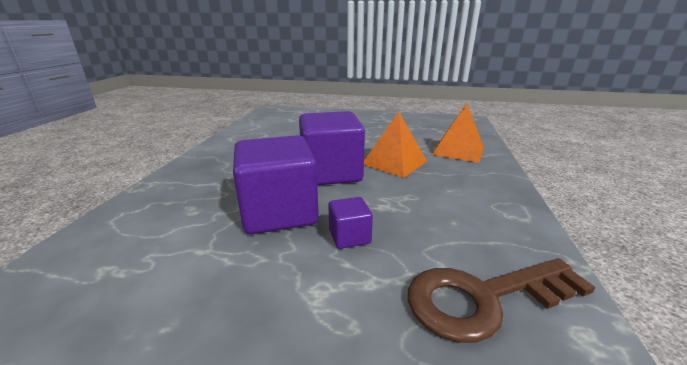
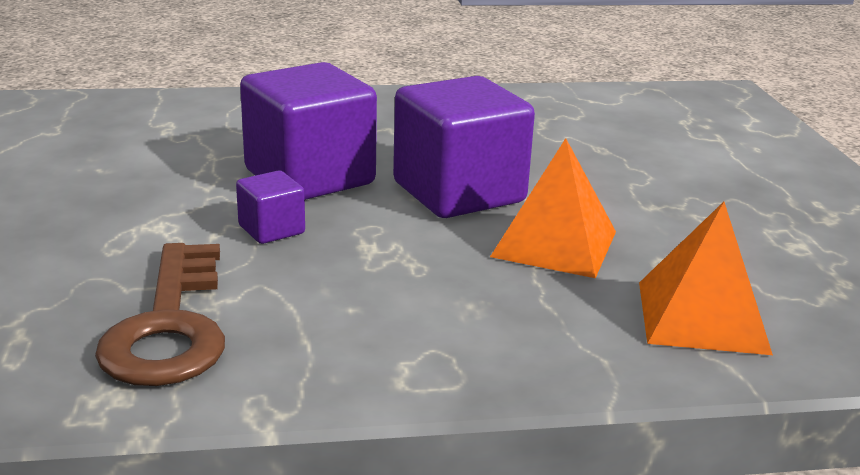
camera: 70 degrees right, 0 degrees up
brown key [408,258,596,343] -> brown key turned 150 degrees counterclockwise [95,243,225,386]

